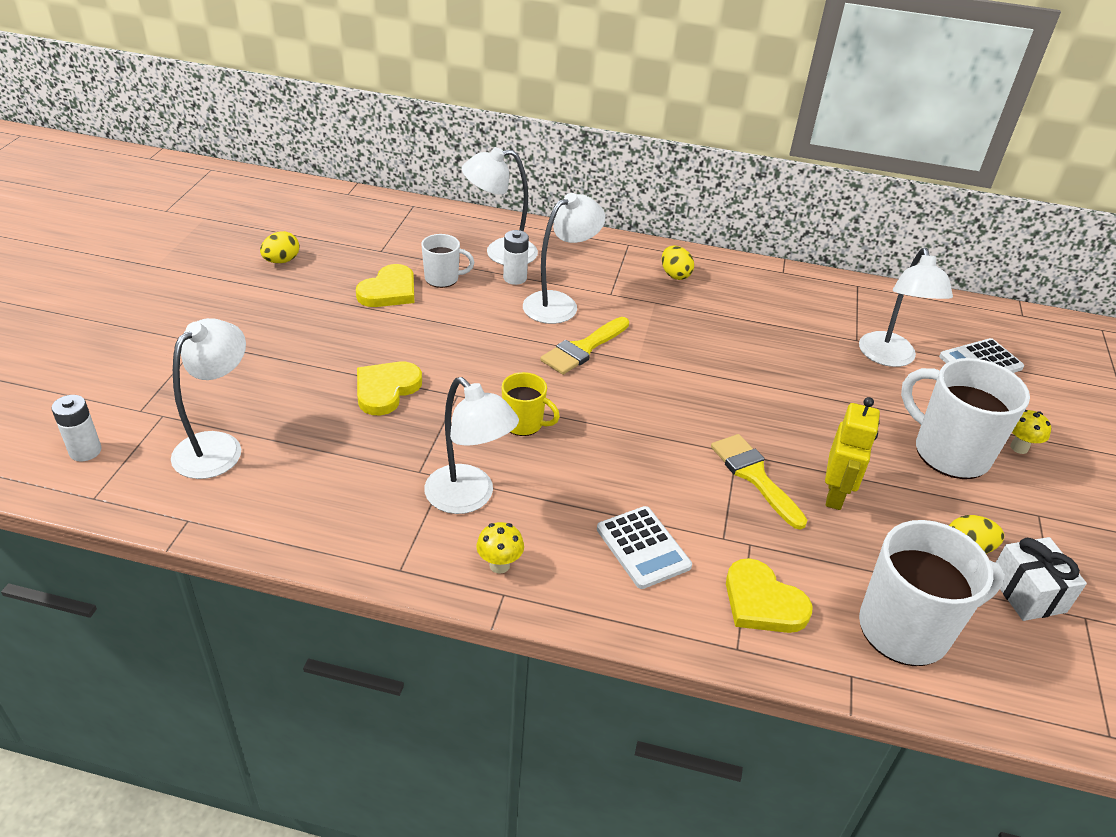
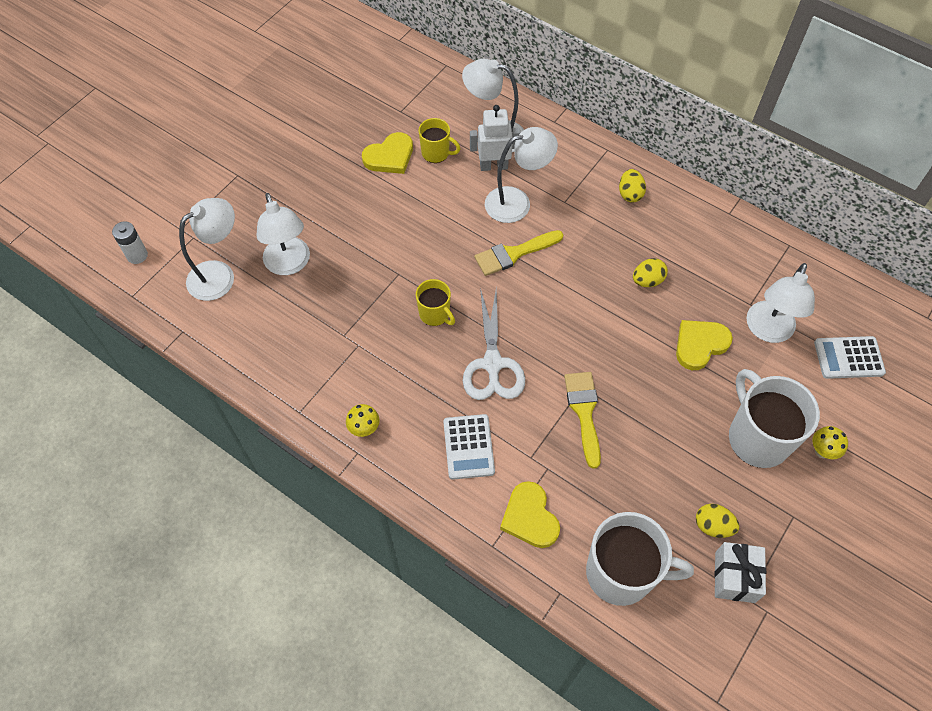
camera: 25 degrees right, 20 degrees up
yellow egg [260,231,299,263] -> yellow egg moved to [633,258,668,287]
yellow heart [357,361,422,415] -> yellow heart moved to [676,320,733,370]
white mug [421,234,474,288] -> yellow mug [419,118,461,163]
white lamp [424,377,519,514] -> white lamp moved to [256,193,310,275]
white battery [503,230,529,285] -> white robot [470,105,520,171]
yellow robot [825,397,880,510] -> none
none -> white scissors [463,288,525,400]

